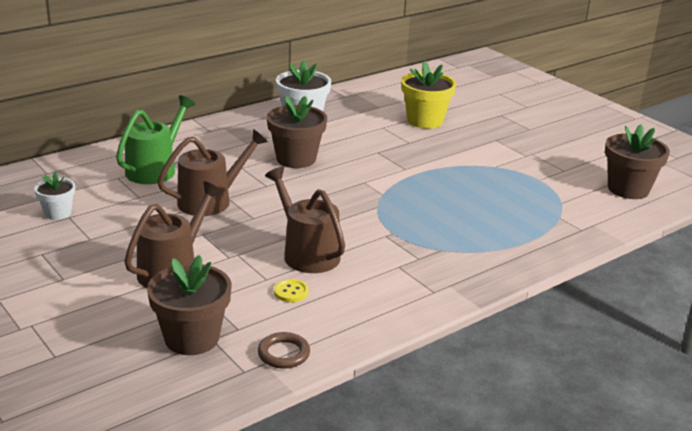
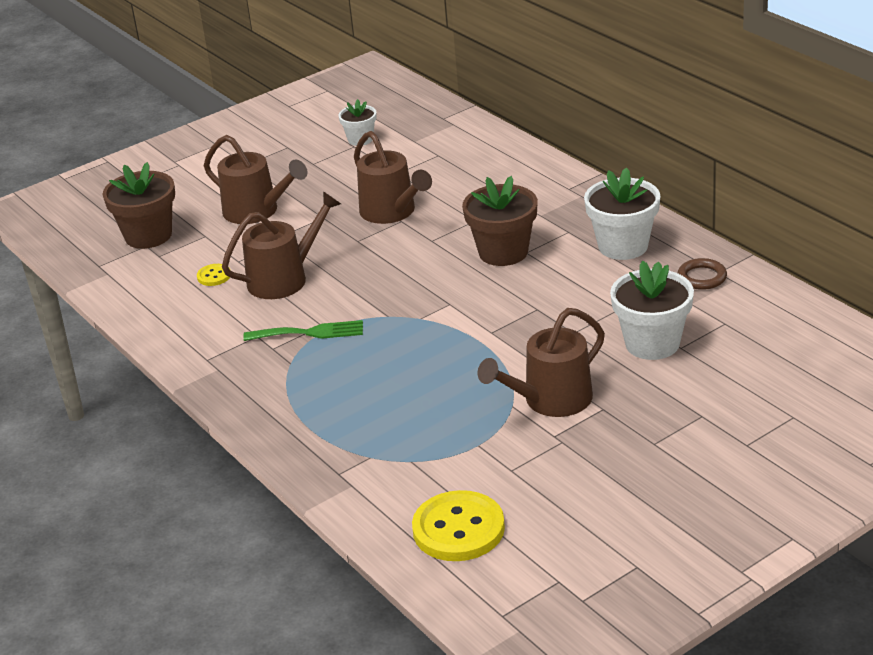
camera: 95 degrees right, 5 degrees up
green watering can [116,95,195,184] -> none
brown ring [258,332,310,369] -> brown ring moved to [677,258,727,290]
yellow flower pot [401,61,456,129] -> white flower pot [610,261,694,360]
brown flower pot [605,124,670,199] -> yellow button [412,490,505,561]
none -> green fork [243,320,363,341]
none -> brown watering can [478,308,605,417]

